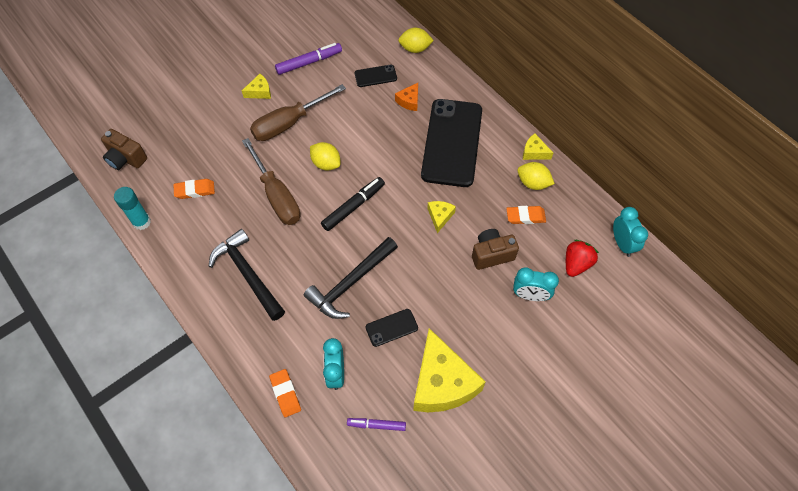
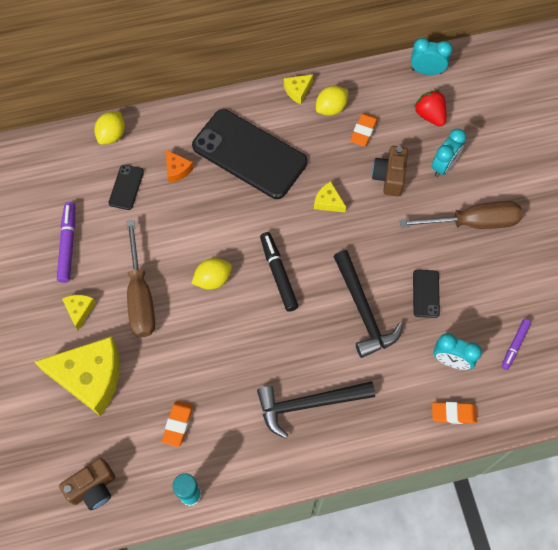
camera: 65 degrees left, 5 degrees up
brown screwdriver [242,138,300,225] -> brown screwdriver moved to [400,201,523,229]
yellow cheese [413,328,486,412] -> yellow cheese moved to [34,337,120,416]

